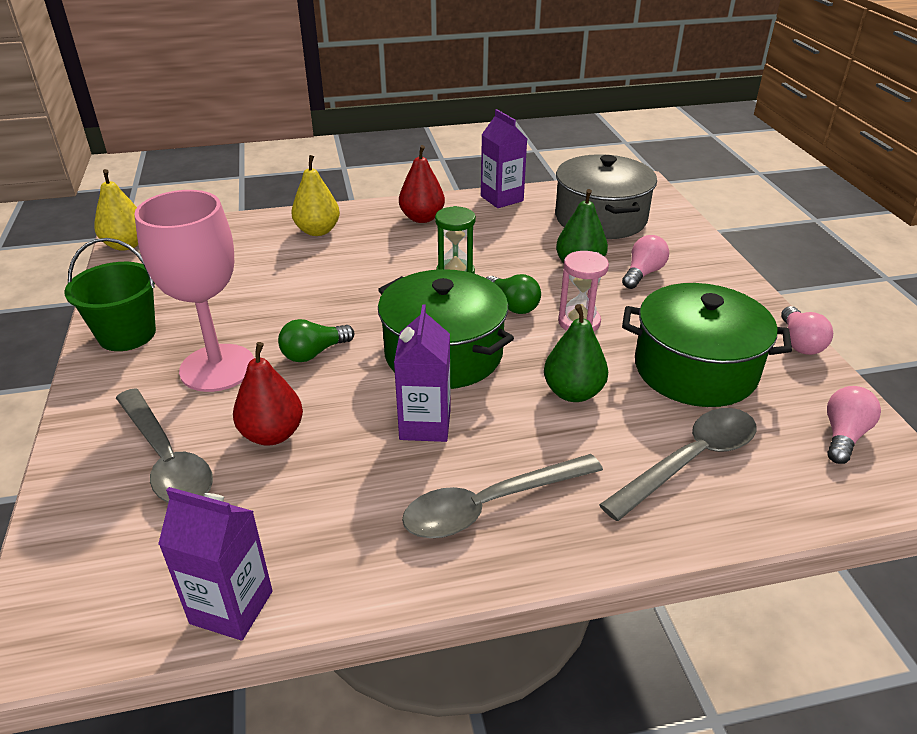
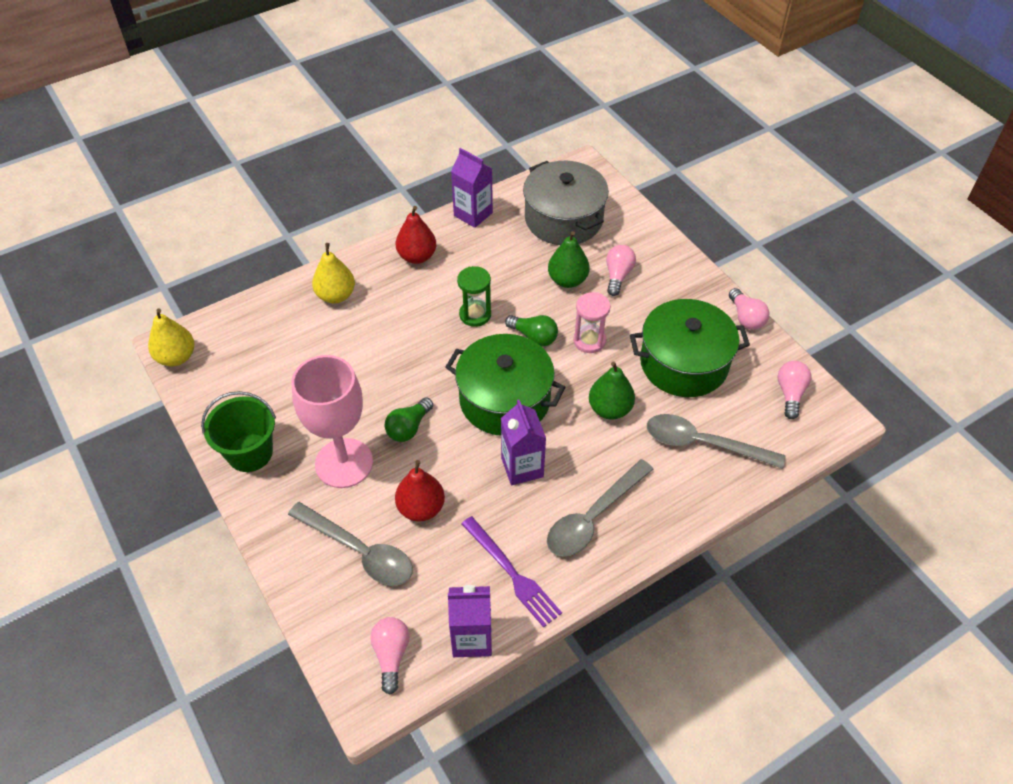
camera: 20 degrees left, 15 degrees up
grey spoon [599,408,756,521] -> grey spoon turned 105 degrees counterclockwise [647,414,785,469]
none -> pink light bulb [370,617,410,695]
none -> purple fork [461,516,562,628]

